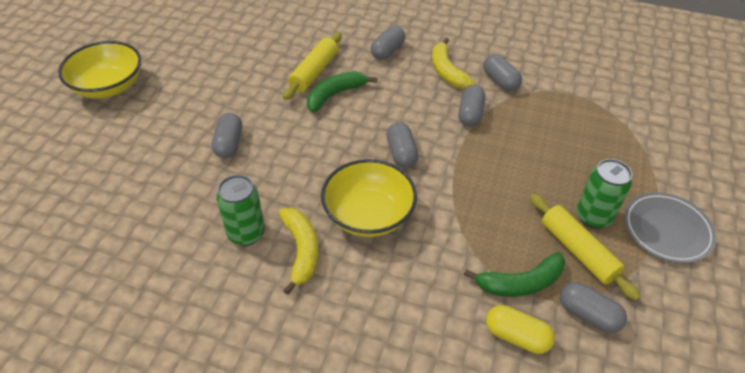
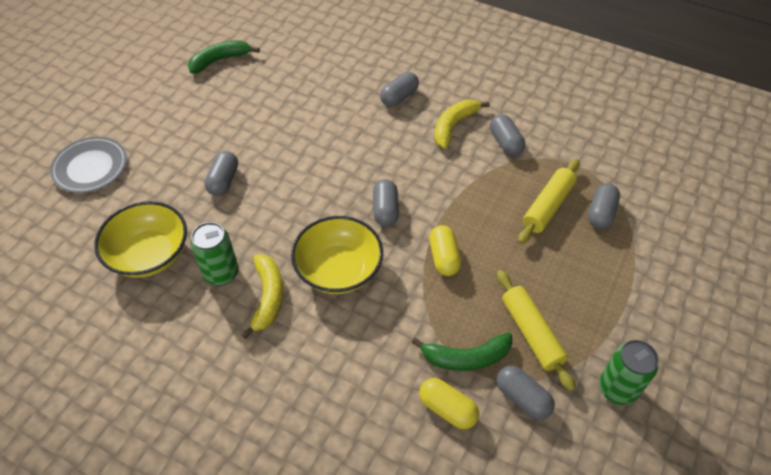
camera: 10 degrees right, 5 degrees up
yellow bowl [58,41,141,98] -> yellow bowl moved to [94,201,187,278]
yellow rolling pin [283,32,342,100] -> yellow rolling pin moved to [518,159,580,244]
green banana [307,71,377,112] -> green banana moved to [188,40,260,74]
yellow banana [432,38,475,89] -> yellow banana turned 45 degrees clockwise [435,100,490,149]
grey capsule [458,85,486,127] -> grey capsule moved to [588,183,620,229]
green can [577,159,632,229] -> green can moved to [599,340,659,405]
grey plate [624,192,716,263] -> grey plate moved to [50,137,127,193]
none -> yellow capsule [429,225,461,276]

